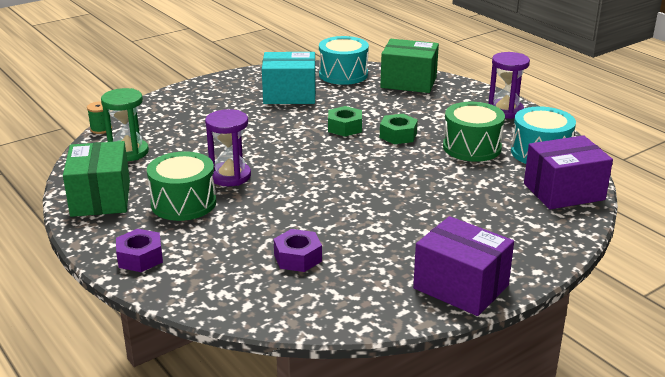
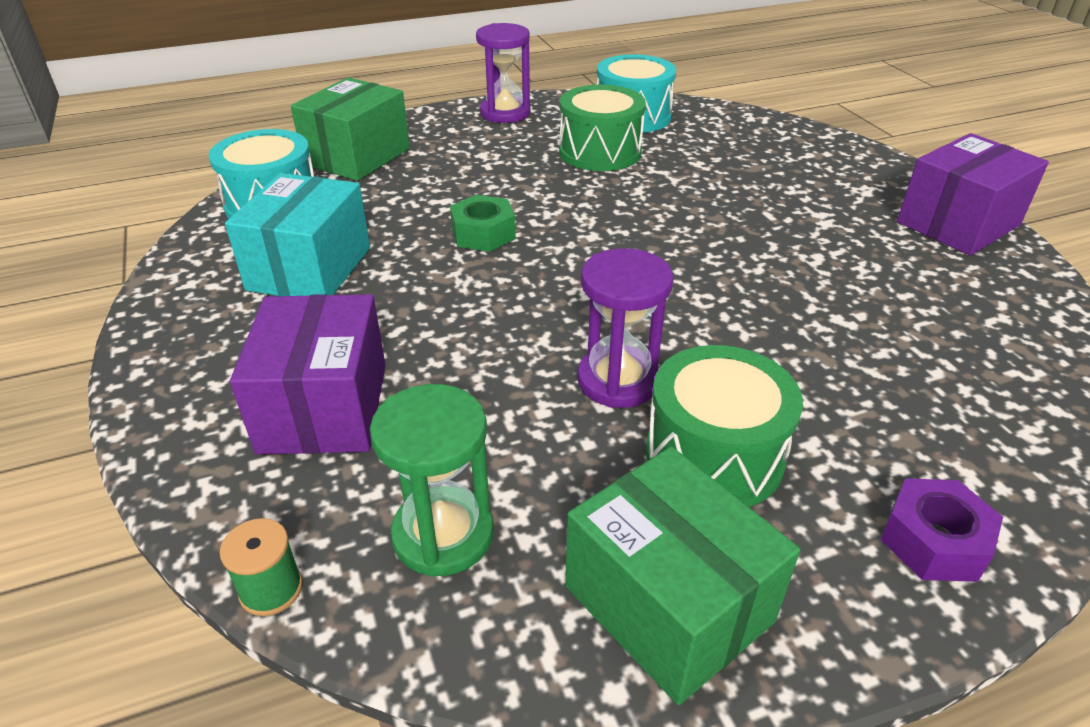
camera: 75 degrees left, 10 degrees up
green box [63,141,130,217] -> green box turned 45 degrees clockwise [565,446,800,705]
purple nut [274,229,322,272] -> none
green nut [380,114,418,144] -> none
purple box [524,135,613,209] -> purple box moved to [230,294,386,454]

